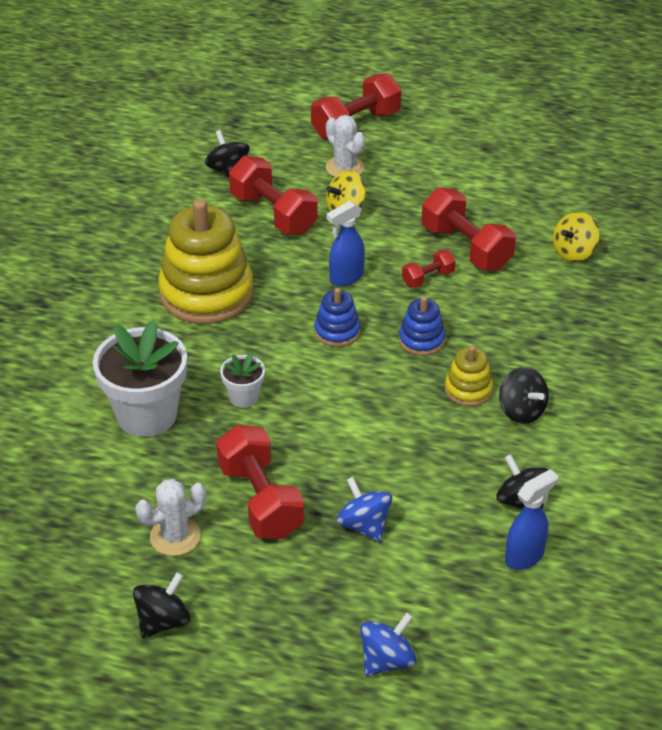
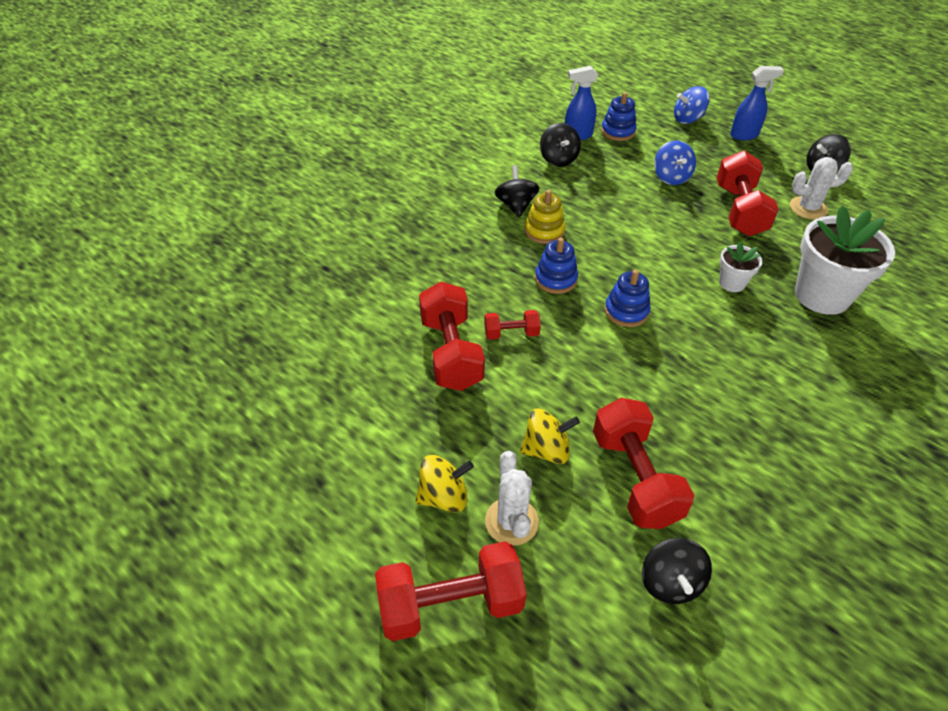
camera: 155 degrees left, 5 degrees up
yellow stacking toy [158,199,254,324] -> none
blue spray bottle [326,201,365,286] -> blue spray bottle moved to [730,66,784,140]
yellow spinning top [553,212,600,262] -> yellow spinning top moved to [415,455,474,513]
none -> blue stacking toy [601,92,637,141]

